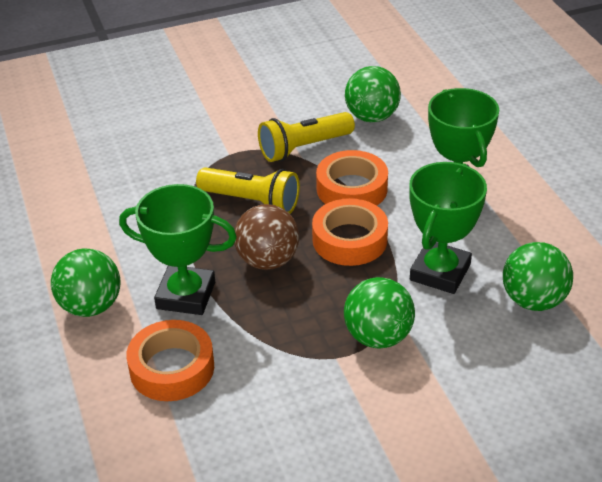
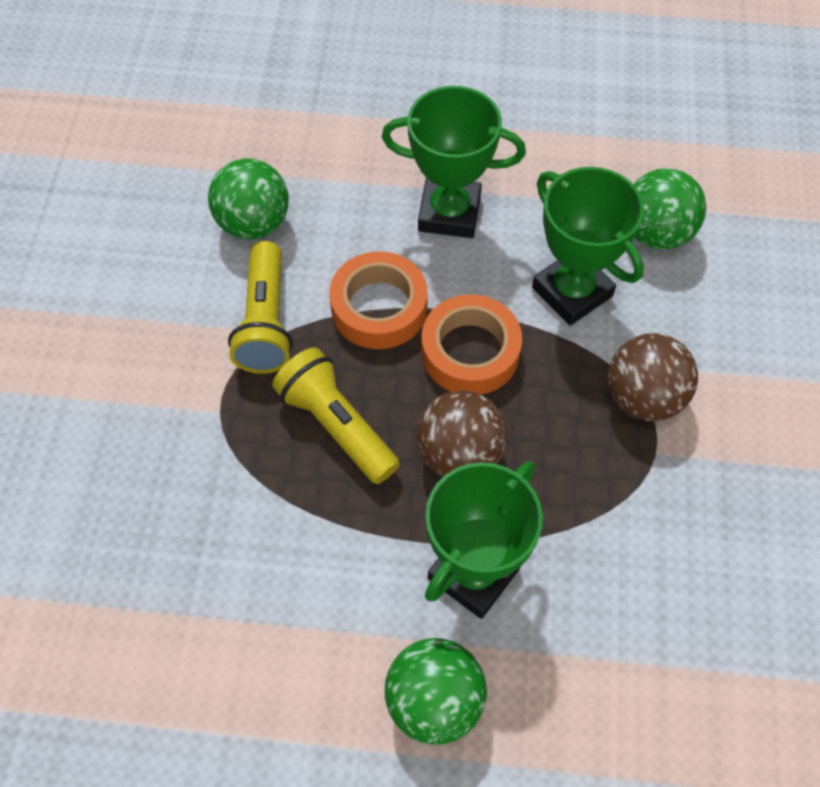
camera: 65 degrees left, 20 degrees up
orange tape [126,320,214,401] -> none
yellow flashlight [196,167,300,214] -> yellow flashlight turned 90 degrees counterclockwise [272,347,400,484]
green ball [344,277,415,349] -> brown ball [608,333,698,421]

